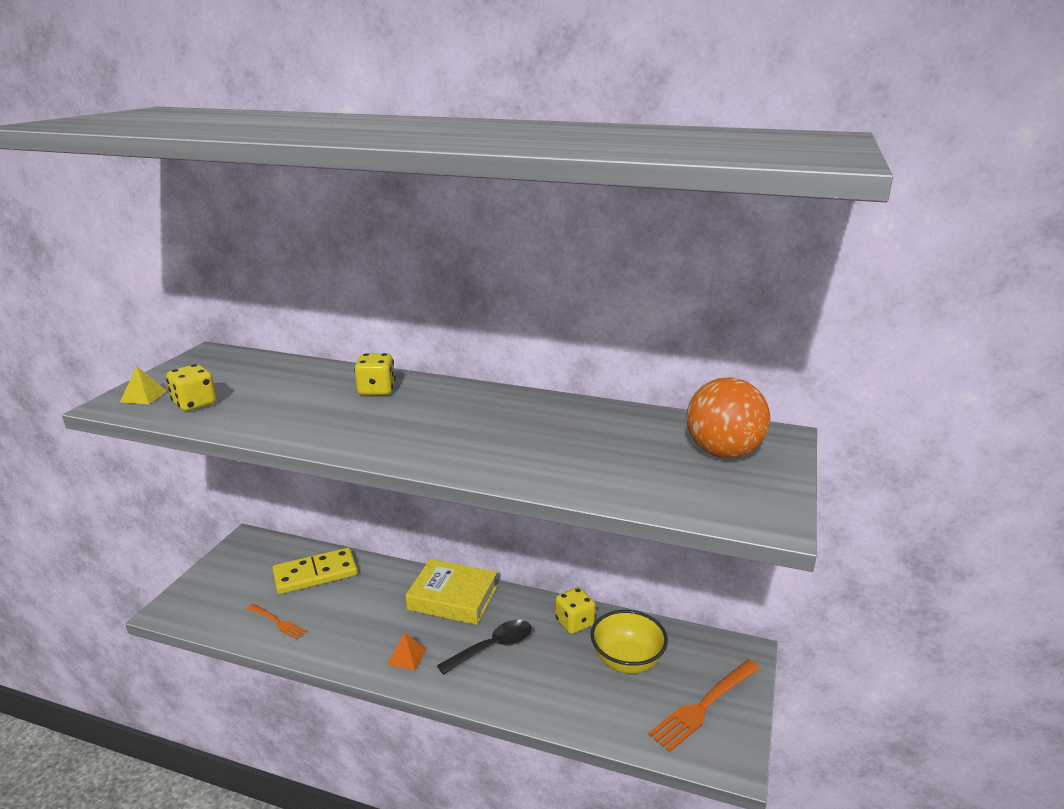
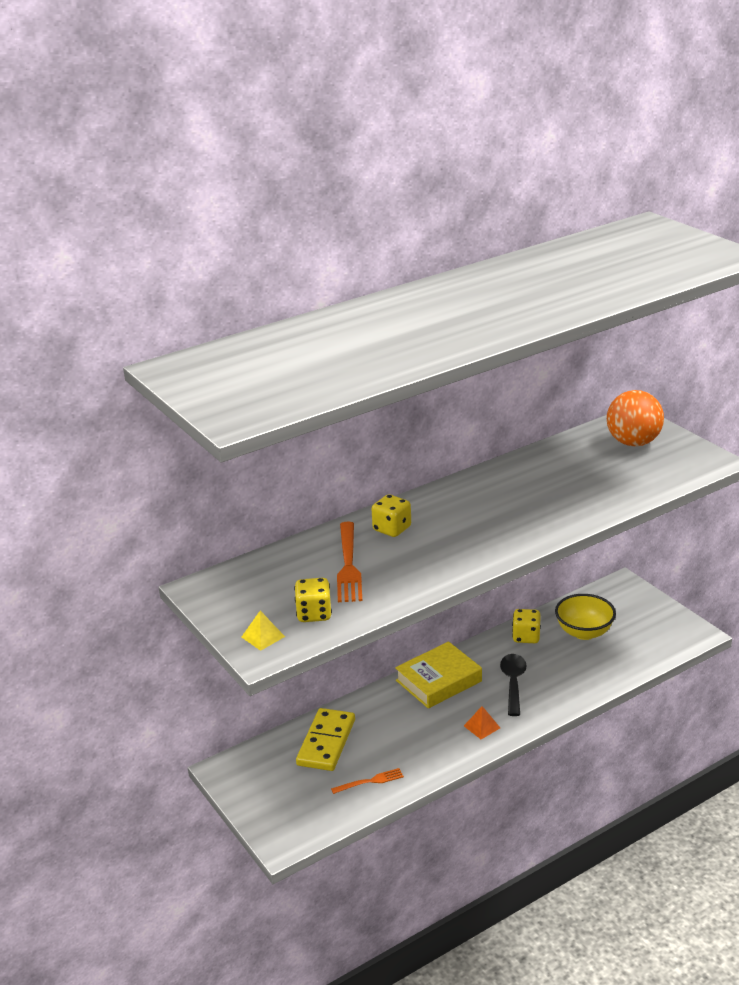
camera: 50 degrees left, 5 degrees up
orange fork [648,659,760,752] -> orange fork moved to [337,522,362,602]

